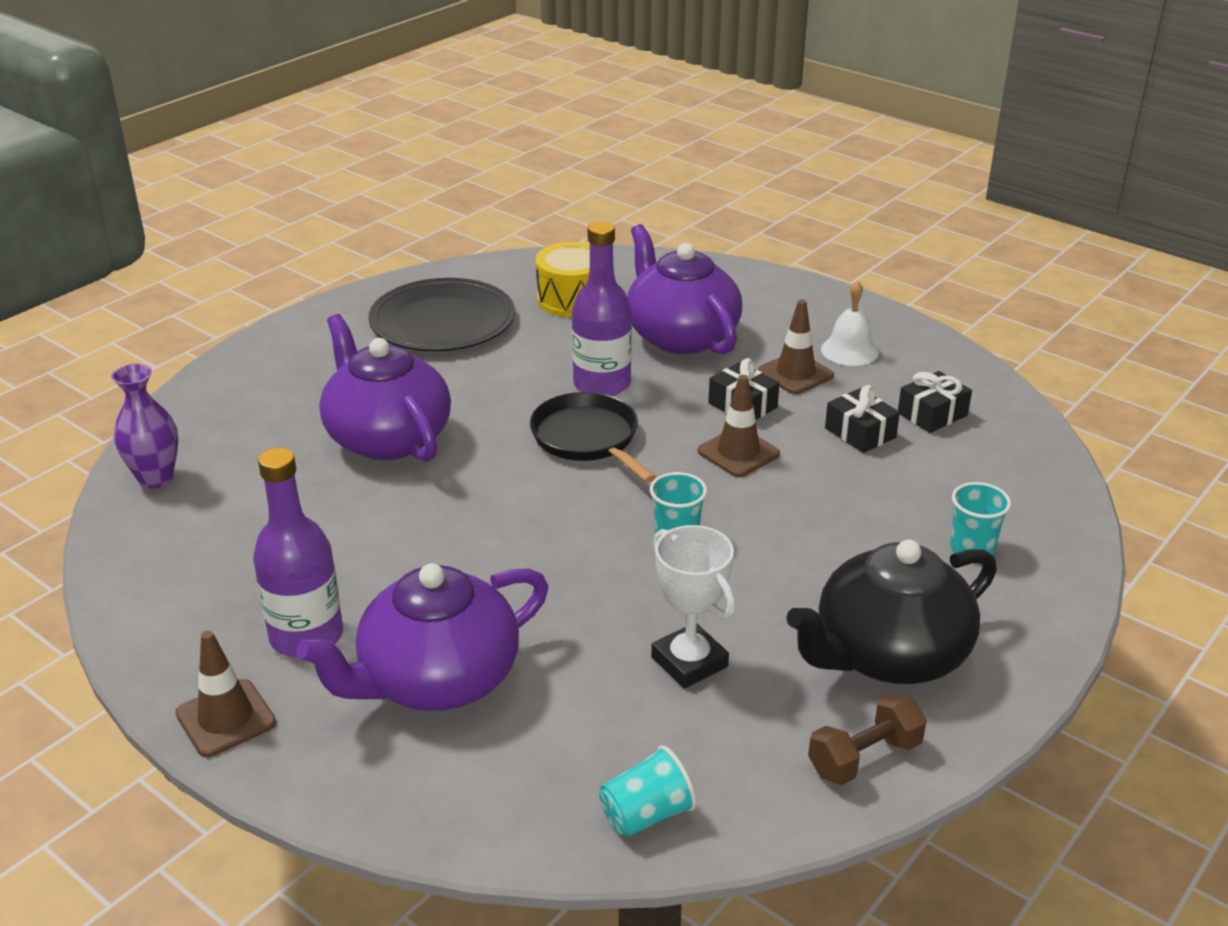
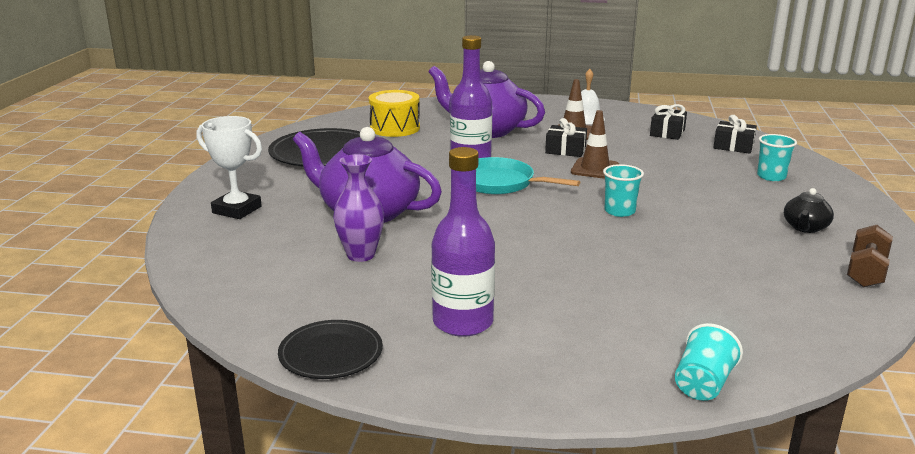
camera: 30 degrees left, 10 degrees down
purple vase [111,364,178,489] -> purple vase moved to [333,154,384,262]
brown traffic cone [175,631,276,757] -> none
purple teapot [297,563,548,711] -> none
black pan [530,392,656,483] -> turquoise pan [476,157,580,194]
turquoise cup [599,745,697,837] -> turquoise cup moved to [675,323,743,401]
white trophy [651,525,736,689] -> white trophy moved to [196,116,262,219]
black teapot [786,540,997,684] -> black teapot [784,188,834,233], size x0.45
black gift [825,385,900,453] -> black gift moved to [713,115,757,154]
none -> black plate [278,320,383,379]

